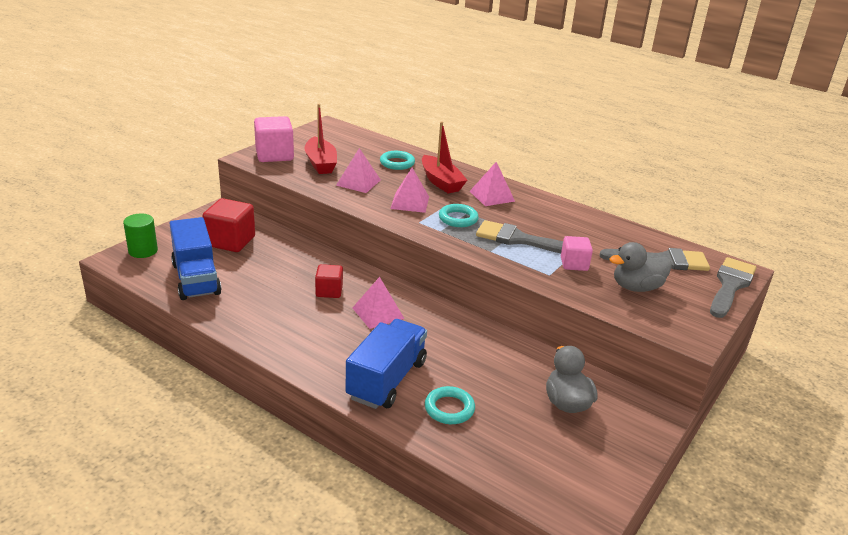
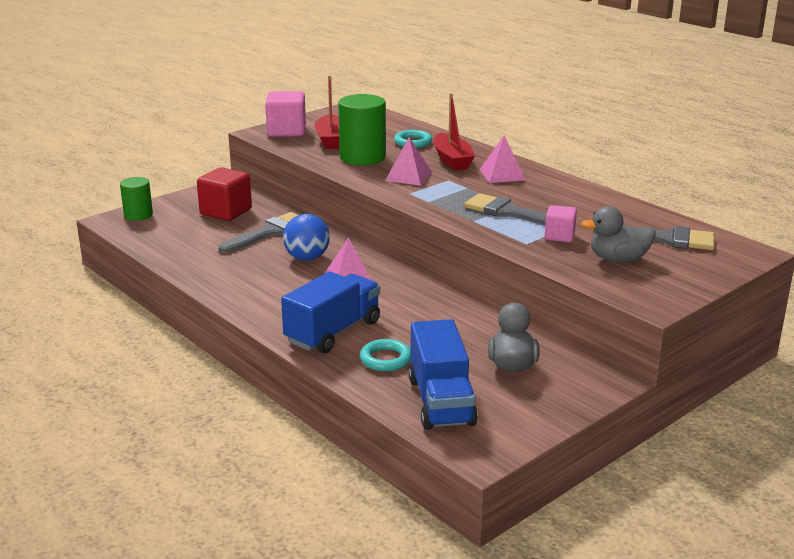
camera: 15 degrees right, 5 degrees down
blue truck [169,217,222,300] -> blue truck moved to [408,319,478,430]
red cube [315,264,343,298] -> blue ball [283,214,330,261]
pink pyramid [336,148,381,193] -> green cylinder [338,94,386,165]
turquoise ring [439,204,479,227] -> none
grey brush [710,257,756,318] -> grey brush moved to [218,212,298,253]

